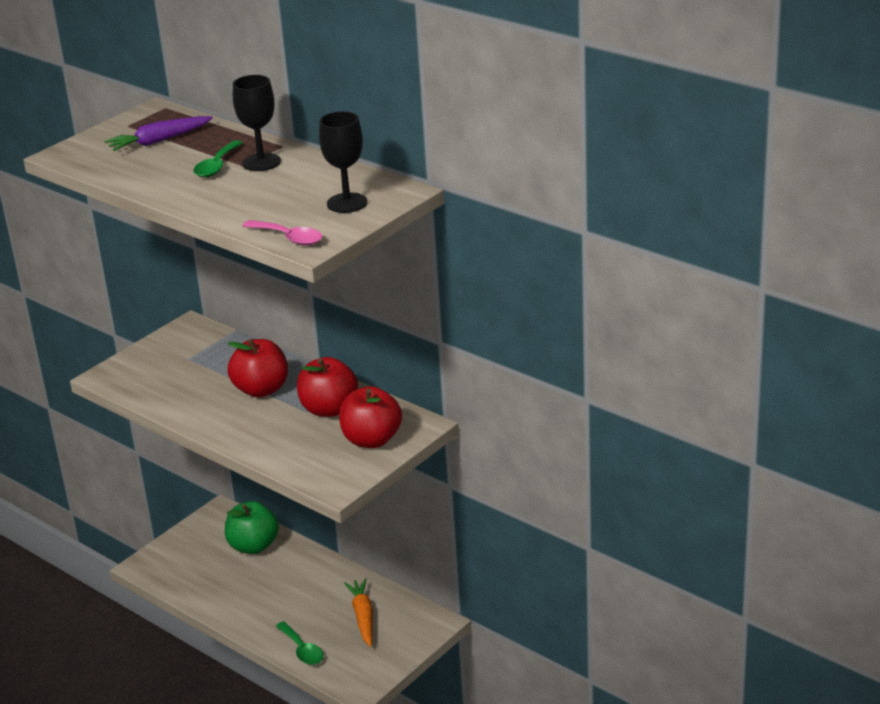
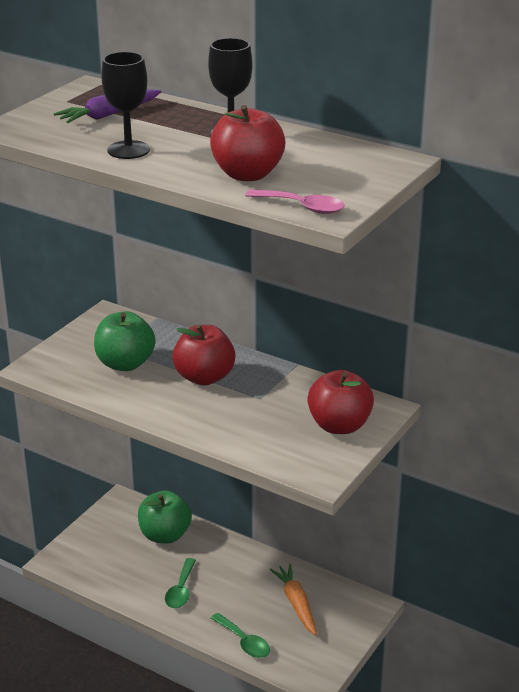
camera: 10 degrees left, 0 degrees up
green spoon [193,140,243,177] -> green spoon moved to [165,558,196,608]
red apple [297,357,358,417] -> red apple moved to [210,105,285,181]
black goblet [319,111,368,213] -> black goblet moved to [101,52,150,159]
none -> green apple [94,311,156,371]

